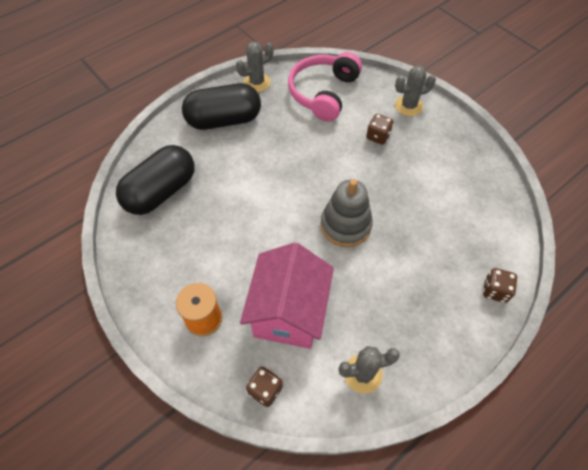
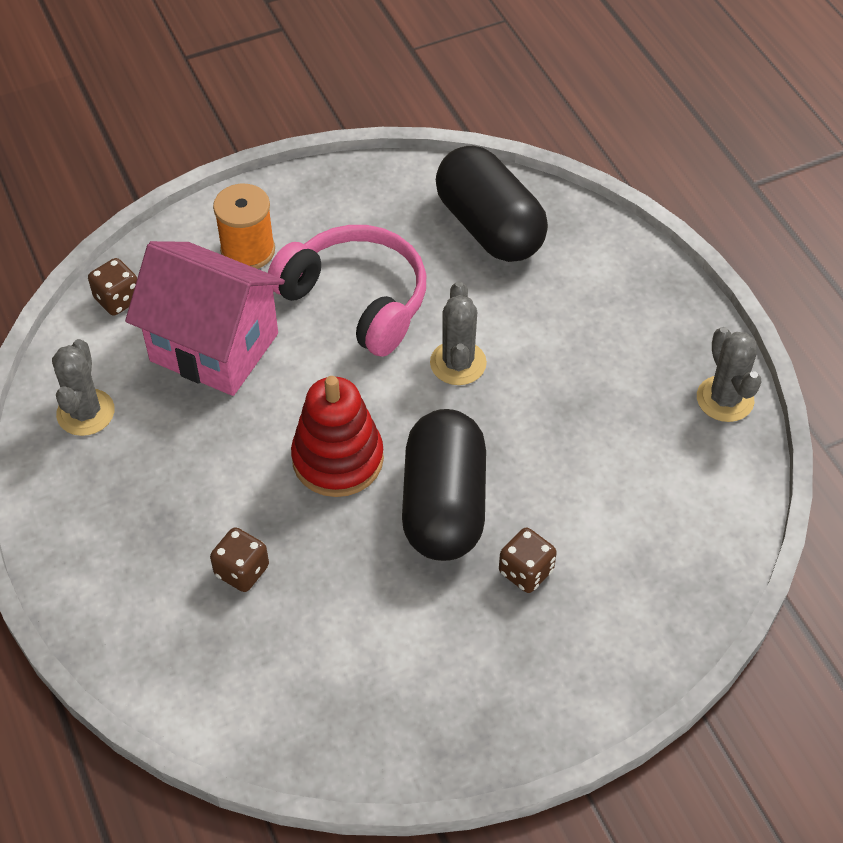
camera: 105 degrees right, 5 degrees down
black capsule [182,83,261,130] -> black capsule moved to [402,409,486,561]
pink headphones [288,52,362,121] -> pink headphones moved to [268,225,426,357]
grey stacking toy [321,179,373,247] -> red stacking toy [291,376,384,497]
grey cactus [395,66,436,116] -> grey cactus moved to [430,281,487,385]
brown dice [483,268,517,303] -> brown dice moved to [210,527,269,592]

